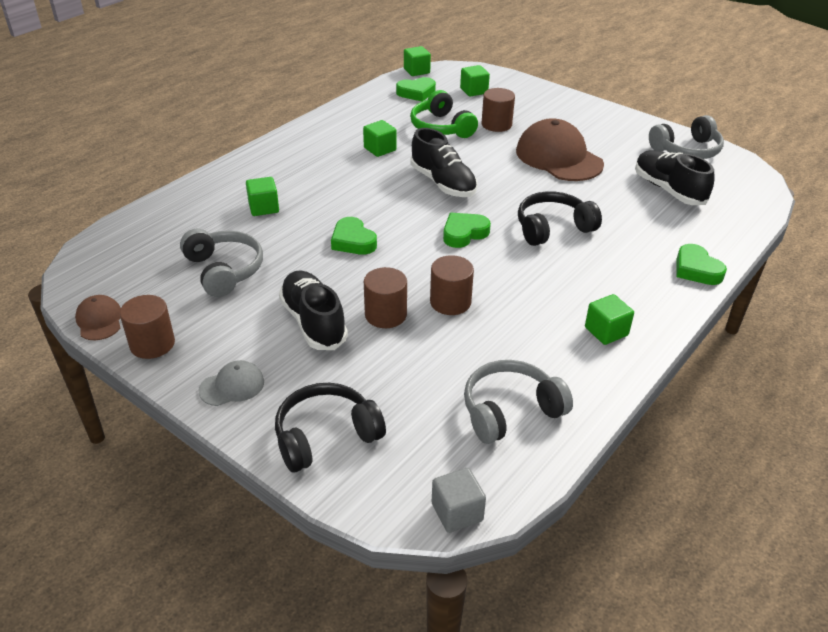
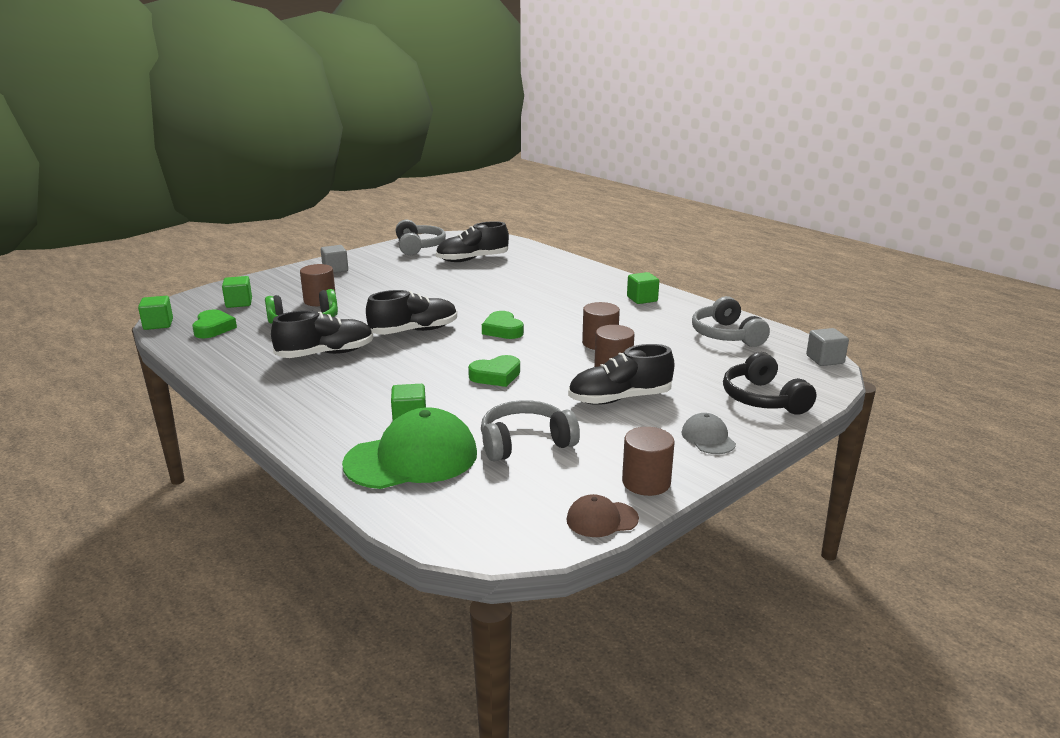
camera: 80 degrees left, 15 degrees down
green cube [363,120,396,157] -> black shoe [271,310,373,358]
brown cap [516,118,604,181] -> none
black headphones [518,191,602,246] -> none
green heart [676,244,727,285] -> none
none -> grey cube [321,245,348,273]
none -> green cap [342,407,477,489]

